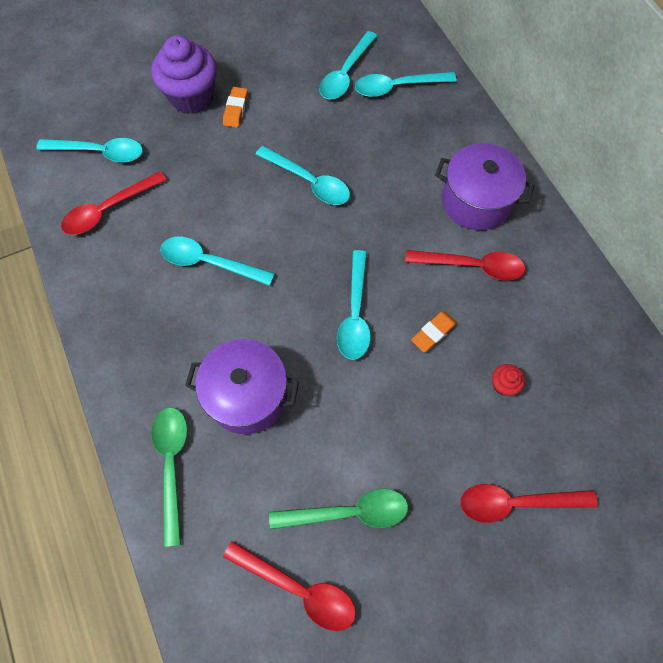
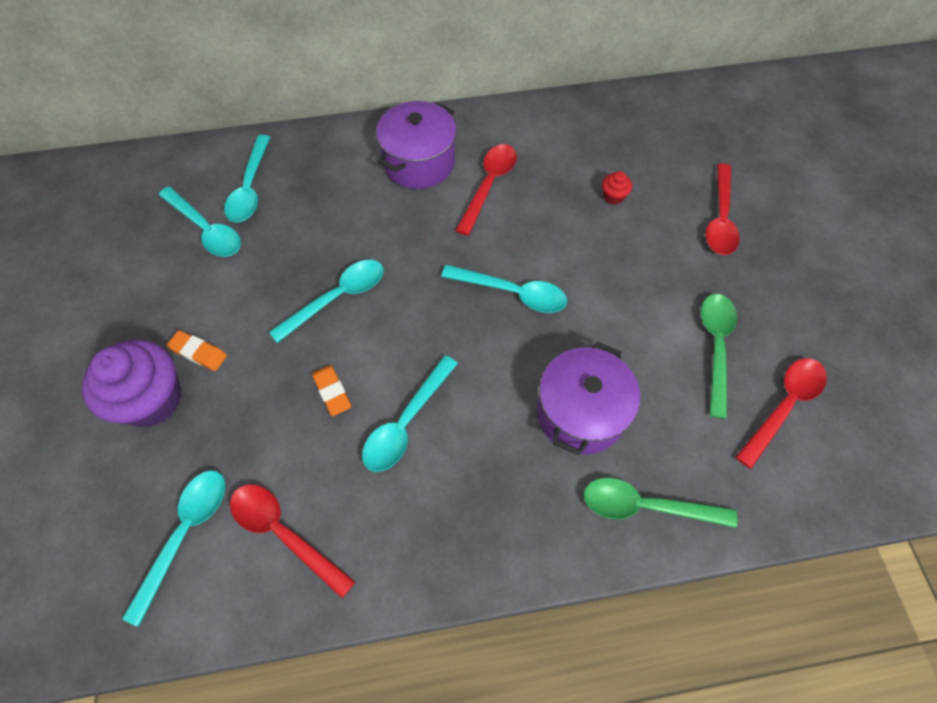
camera: 75 degrees left, 5 degrees down
red spoon [61,171,167,235] -> red spoon turned 150 degrees clockwise [230,484,355,598]
orange eraser [411,311,457,352] -> orange eraser moved to [312,365,352,416]

